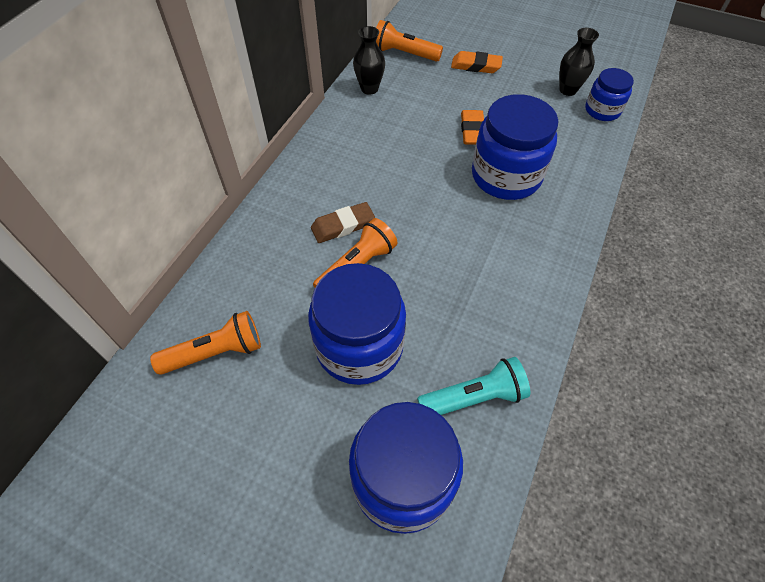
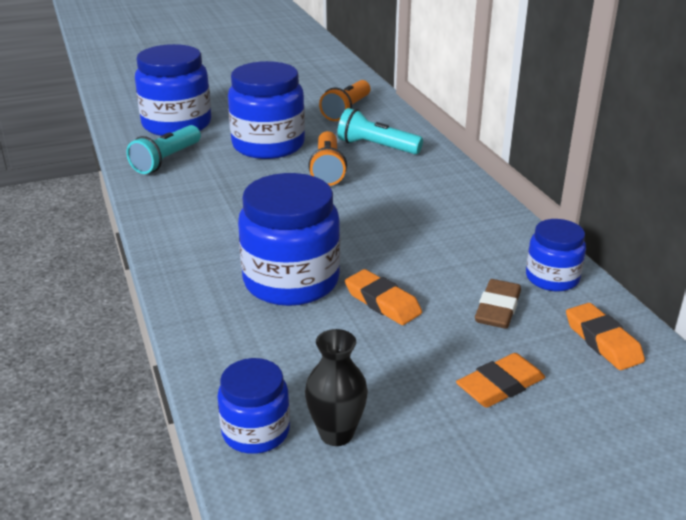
camera: 135 degrees right, 25 degrees down
brown eraser [311,202,375,243] -> brown eraser moved to [475,279,521,329]
black vase [353,26,385,95] -> blue jar [526,219,586,291]
orange flashlight [376,20,443,62] -> orange eraser [566,303,645,370]
none -> turquoise flashlight [337,108,423,154]

